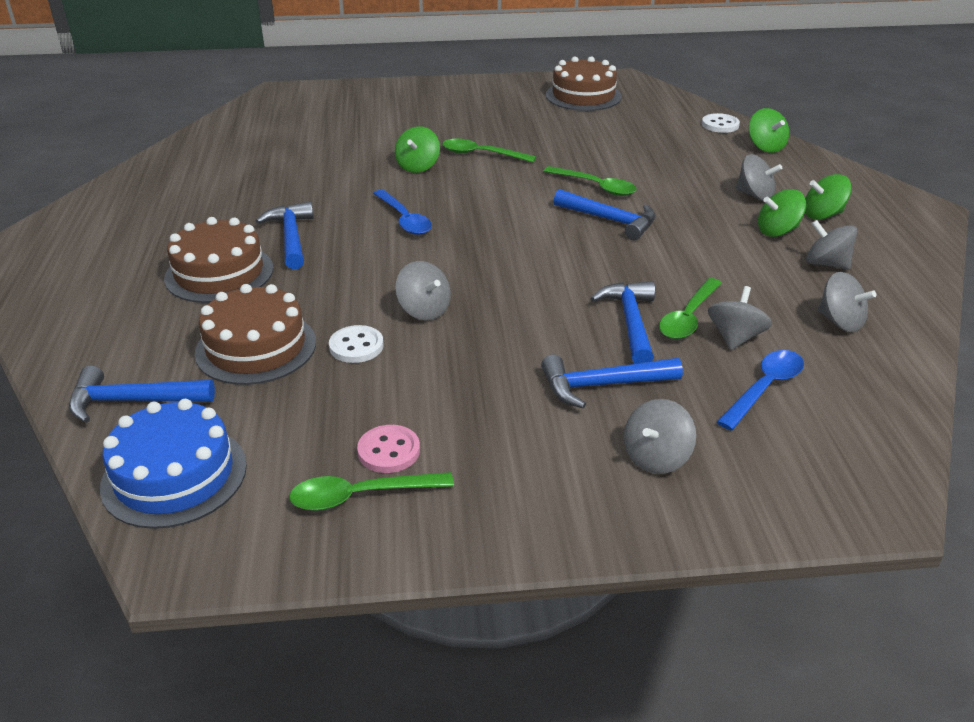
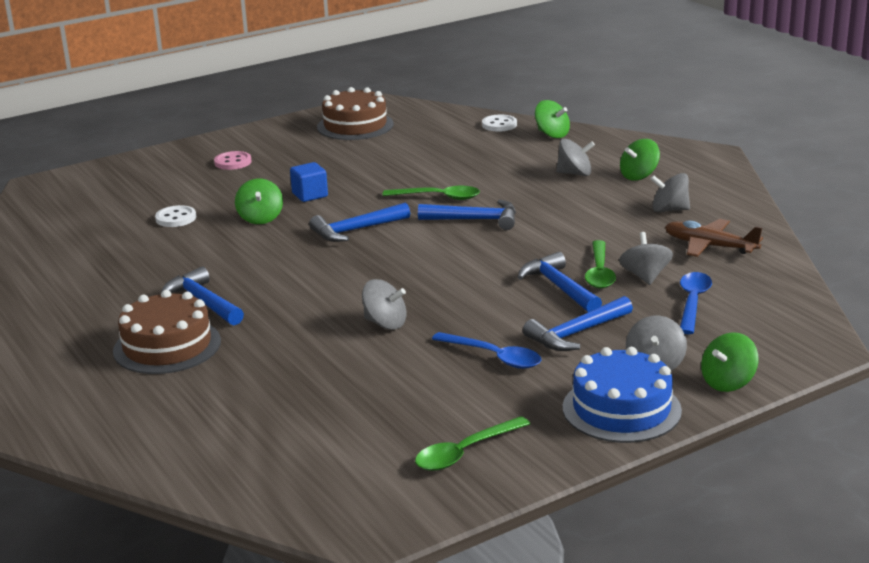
camera: 25 degrees left, 10 degrees down
blue hammer [69,365,215,423] -> blue hammer moved to [309,203,410,242]
blue cake [100,399,247,529] -> blue cake moved to [562,347,682,443]
brown cake [195,284,316,385] -> none
white button [329,325,383,363] -> white button moved to [155,205,196,227]
pink button [357,425,420,473] -> pink button moved to [214,151,252,170]
blue spoon [373,190,432,235] -> blue spoon moved to [432,332,541,369]
green spoon [442,139,536,162] -> blue cube [290,162,328,202]
green spinning top [758,189,806,237] -> green spinning top moved to [701,332,759,392]
grey spinning top [818,272,876,332] -> brown plane [665,219,763,257]

